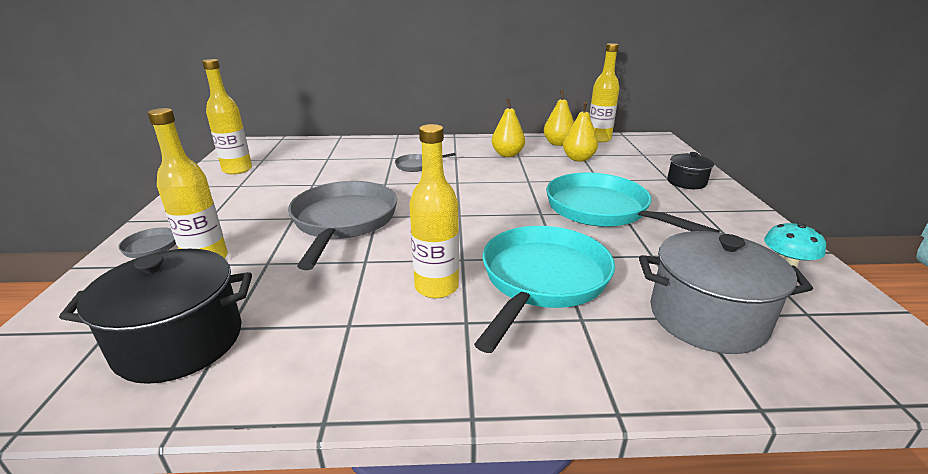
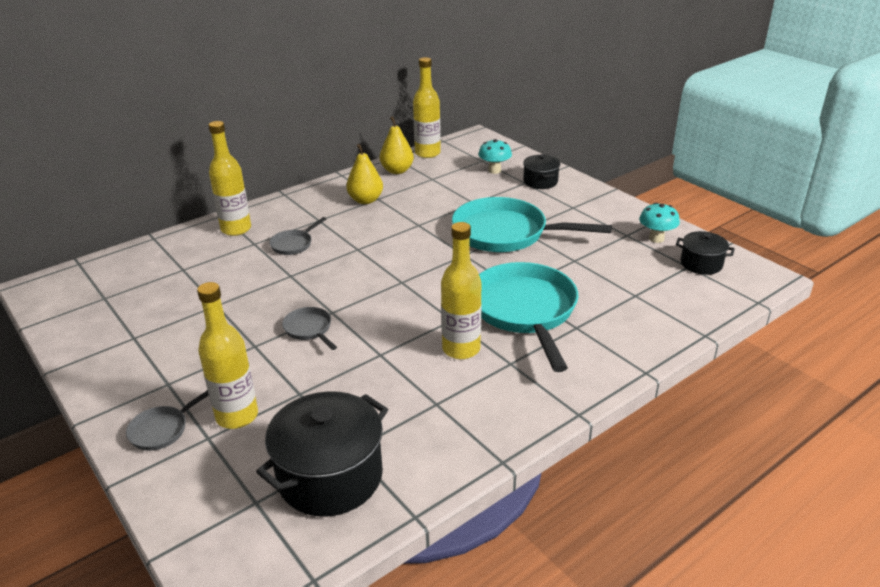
camera: 35 degrees left, 5 degrees up
yellow bottle [202,59,252,175] -> yellow bottle moved to [208,121,251,236]
grey pan [288,181,397,270] -> grey pan [282,307,337,350], size x0.44
yellow pear [563,102,598,162] -> none
grey pot [639,231,813,354] -> none
none -> turquoise mushroom [478,139,512,174]
none -> black pot [676,231,735,275]

